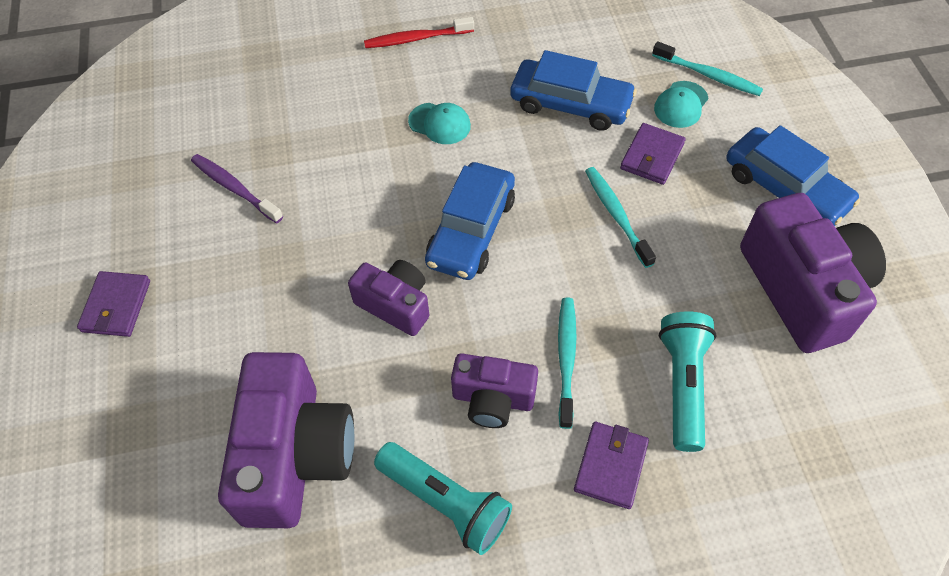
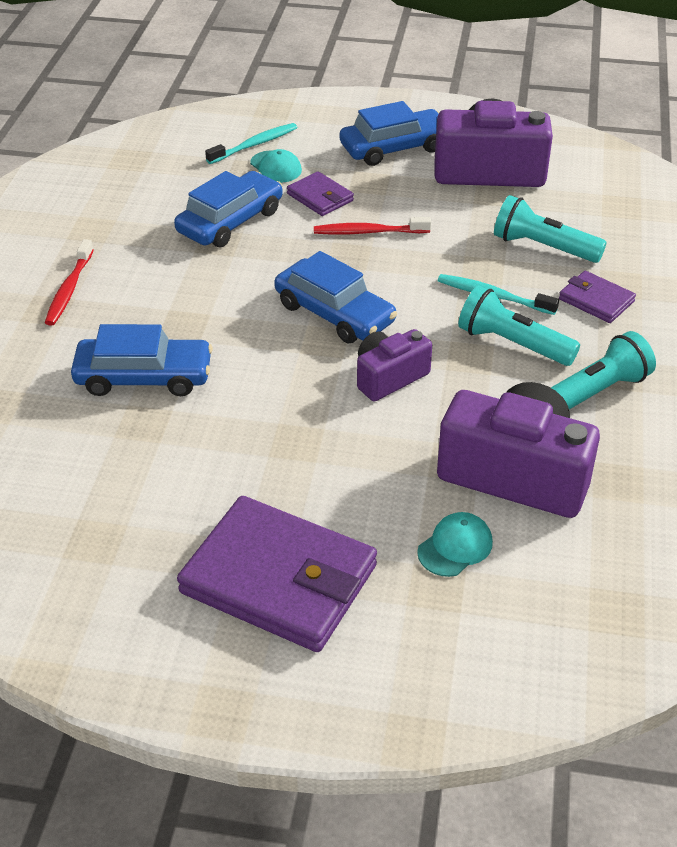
camera: 70 degrees left, 15 degrees down
purple wallet [77,271,150,337] -> purple wallet [177,496,377,652], size x2.09
purple toothbrush [191,154,283,223] -> none
turquoise cap [408,103,471,144] -> turquoise cap moved to [417,512,493,577]
purple camera [451,353,538,428] -> turquoise flashlight [458,286,580,366]
turquoise toothbrush [585,167,656,268] -> red toothbrush [314,217,431,235]
none -> blue car [71,324,213,396]

